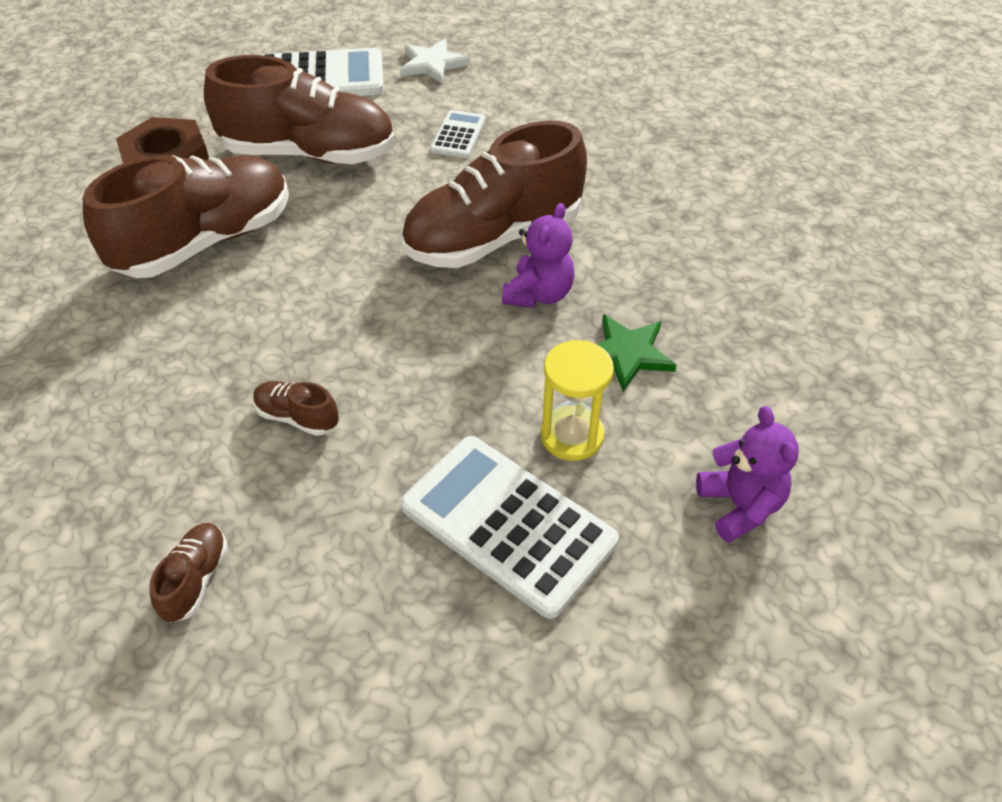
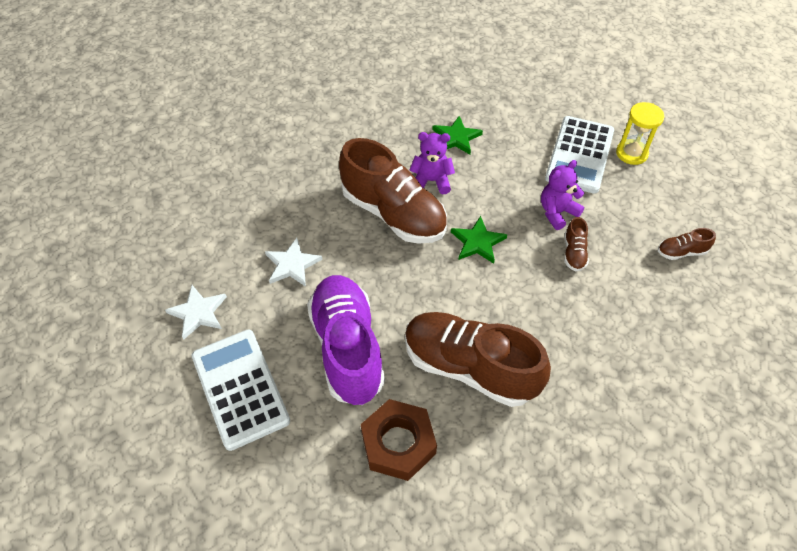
camera: 110 degrees left, 5 degrees up
brown shoe [204,55,395,164] -> purple shoe [307,275,385,405]
white calculator [430,110,486,158] -> white star [265,238,322,287]
yellow hourglass [540,340,614,461] -> yellow hourglass moved to [616,102,664,165]
purple teddy bear [696,406,799,543] -> purple teddy bear moved to [541,160,584,230]
none -> green star [451,216,507,264]

